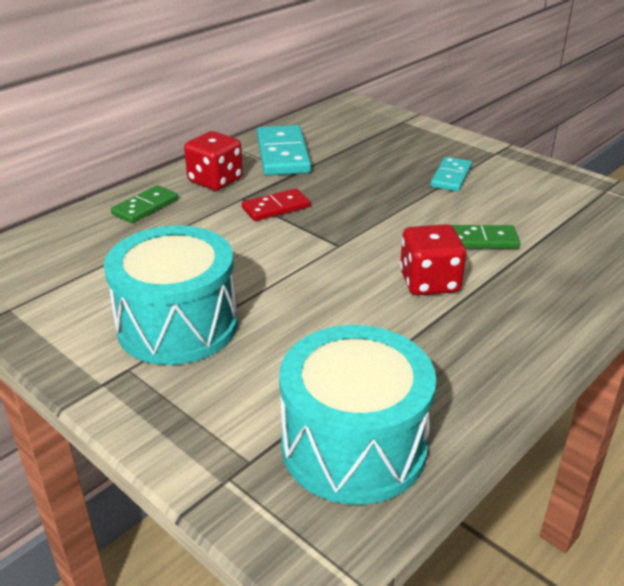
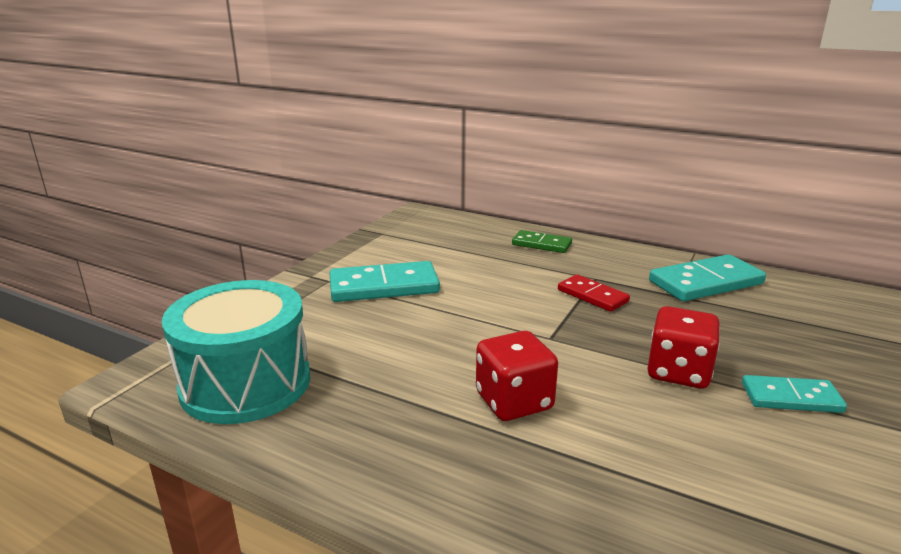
camera: 75 degrees right, 10 degrees down
turquoise drum [104,225,238,365] -> turquoise domino [330,261,440,302]
red dice [184,131,243,191] -> red dice moved to [647,306,720,389]
green domino [451,225,520,249] -> none

